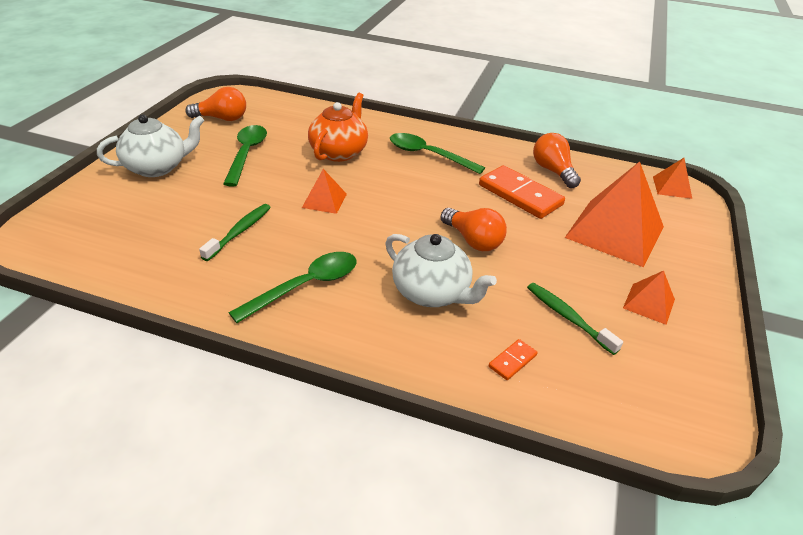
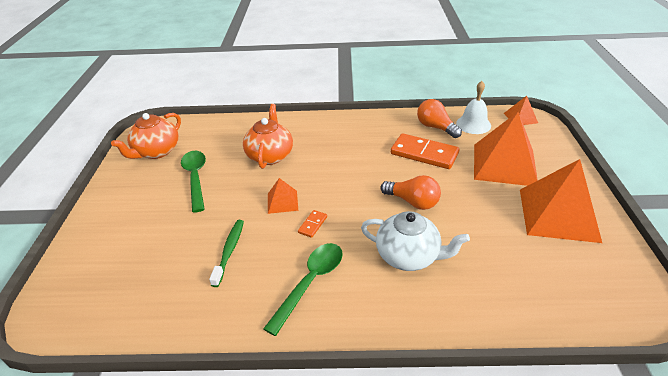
camera: 15 degrees left, 0 degrees up
white teapot [97,114,204,177] -> none
orange light bulb [185,87,246,121] -> orange teapot [111,113,181,159]
green spoon [390,133,485,174] -> none
orange domino [489,339,537,380] -> orange domino moved to [298,210,327,238]
green toothbrush [527,283,623,355] -> none
orange pyramid [623,270,675,325] -> orange pyramid [520,159,602,243], size x2.11
none -> white bell [456,81,491,134]

